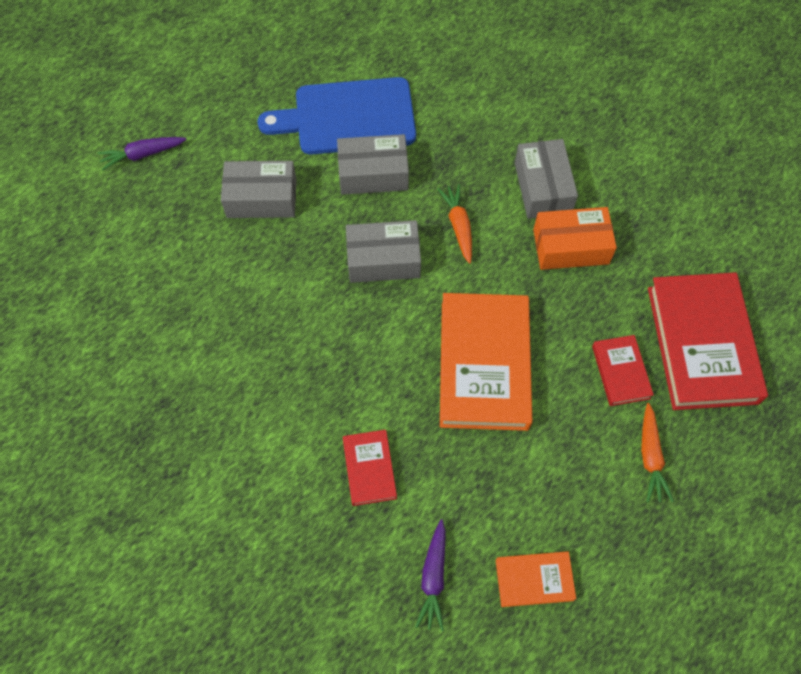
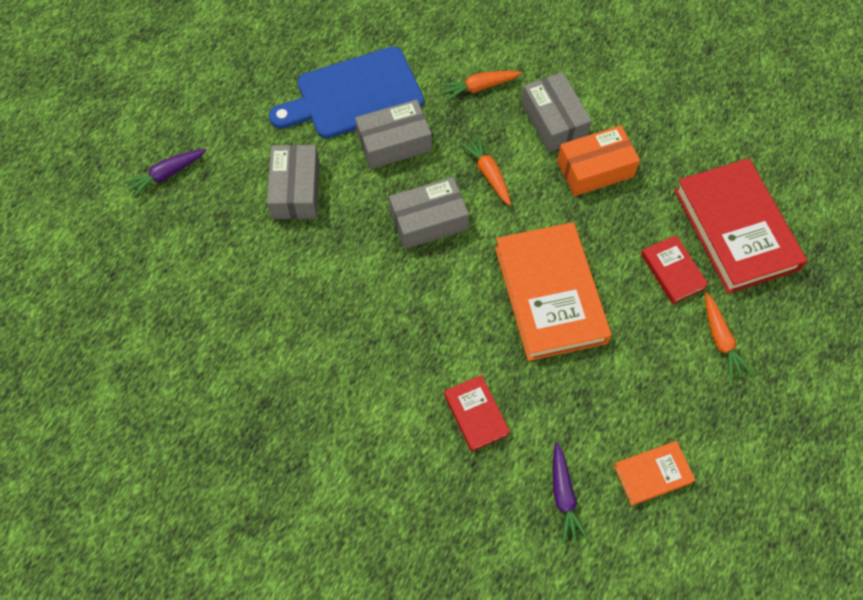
camera: 15 degrees left, 0 degrees up
grey box [221,161,297,218] -> grey box turned 75 degrees counterclockwise [267,145,319,219]
none -> orange carrot [440,71,522,101]

